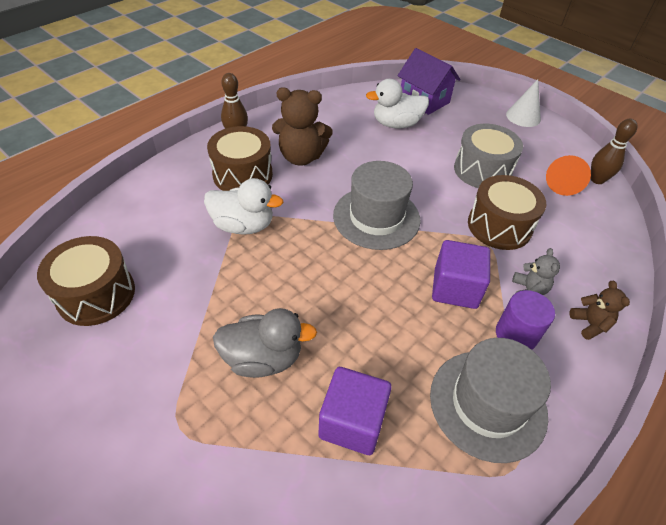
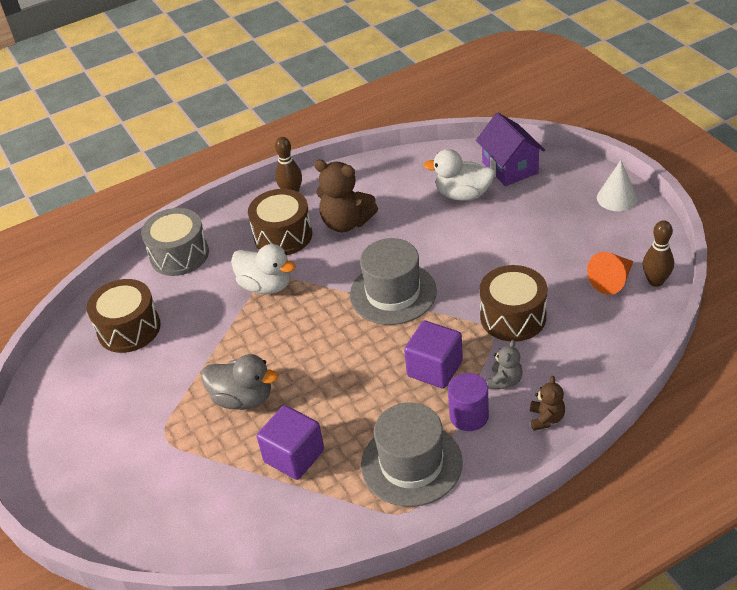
camera: 25 degrees right, 5 degrees down
grey drum [454,124,523,188] -> grey drum moved to [141,208,209,276]

